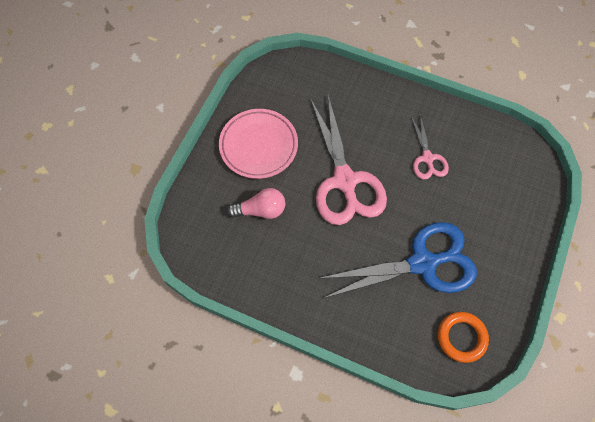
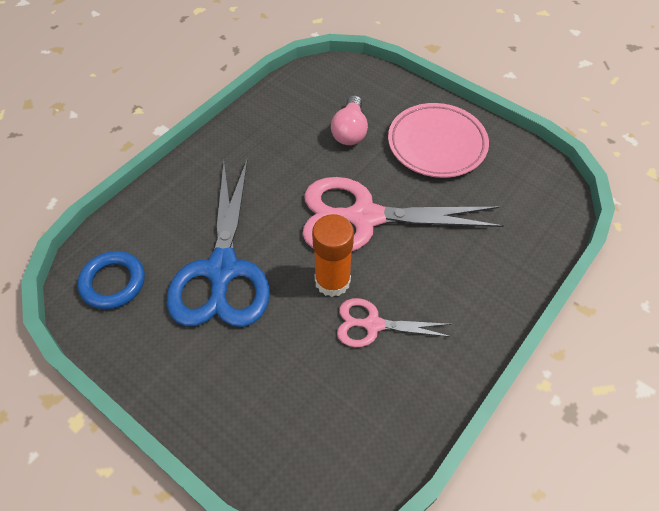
camera: 105 degrees right, 10 degrees down
orange ring [438,312,489,363] -> blue ring [77,251,145,309]
none -> orange glue stick [312,214,354,297]

